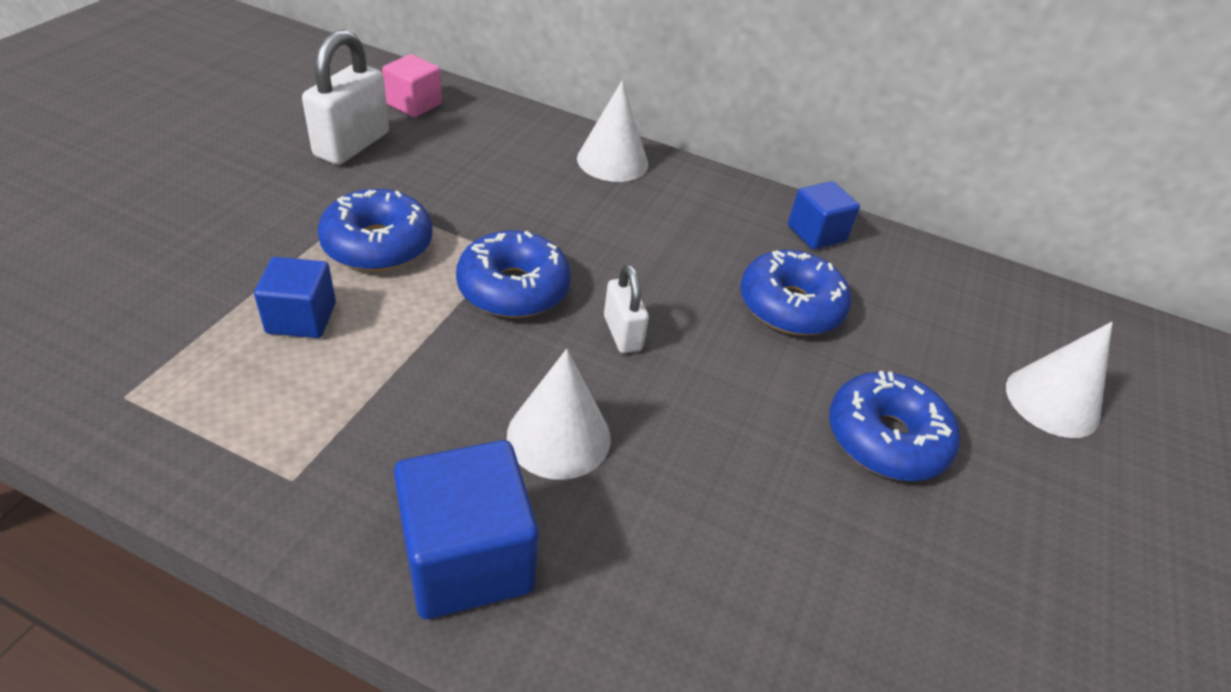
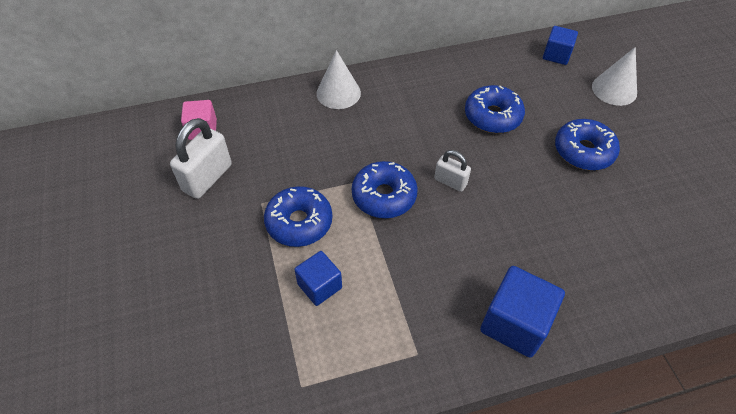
camera: 35 degrees left, 10 degrees up
white padlock [302,29,389,165] -> white padlock turned 45 degrees clockwise [170,118,232,199]
white cone [507,349,611,480] -> none
blue cube [788,181,860,250] -> blue cube moved to [543,26,578,65]

